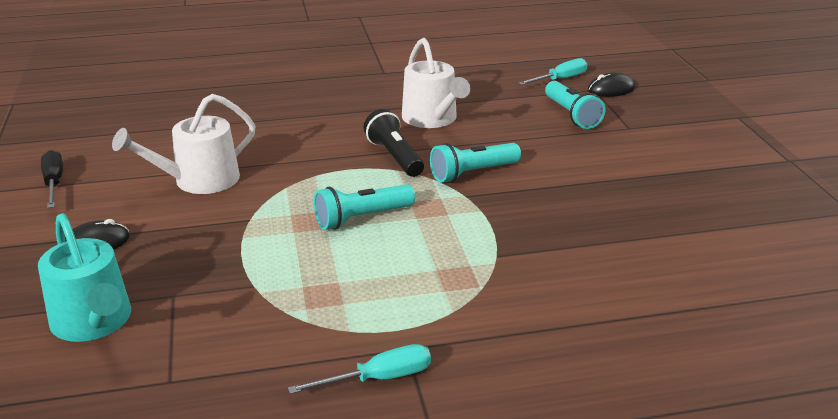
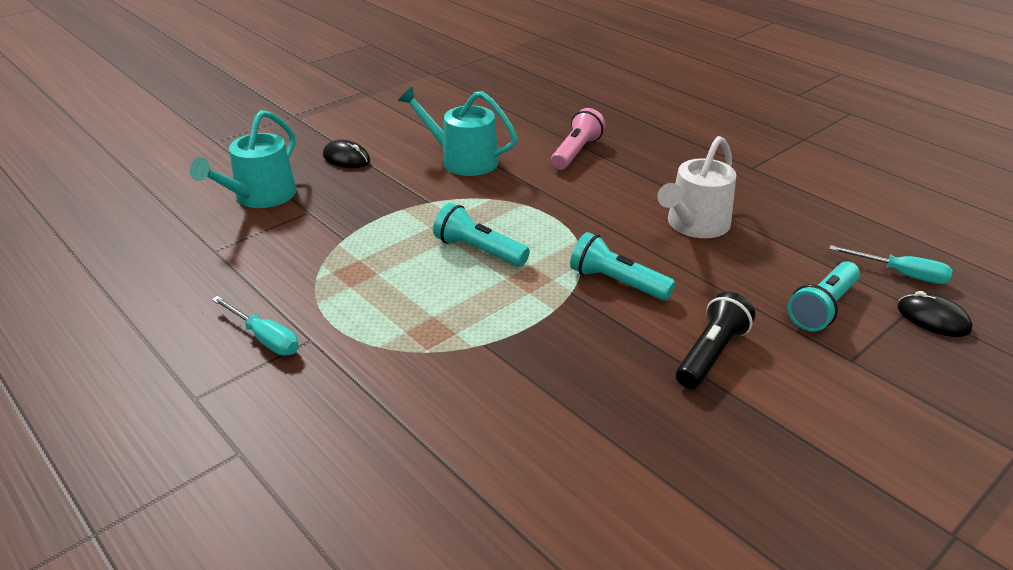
camera: 60 degrees right, 5 degrees up
black screwdriver [41,150,63,208] -> none
white watering can [112,94,256,194] -> turquoise watering can [398,86,518,176]
black flashlight [364,109,424,177] -> black flashlight moved to [676,292,755,389]
none -> pink flashlight [551,108,605,170]

